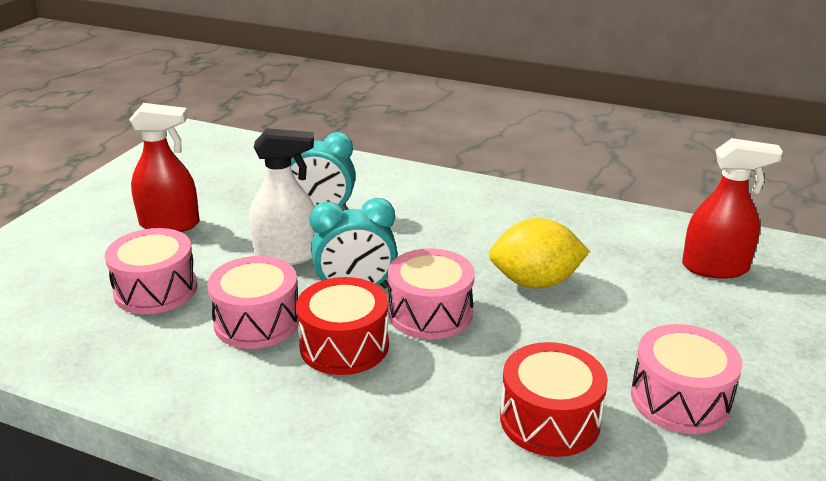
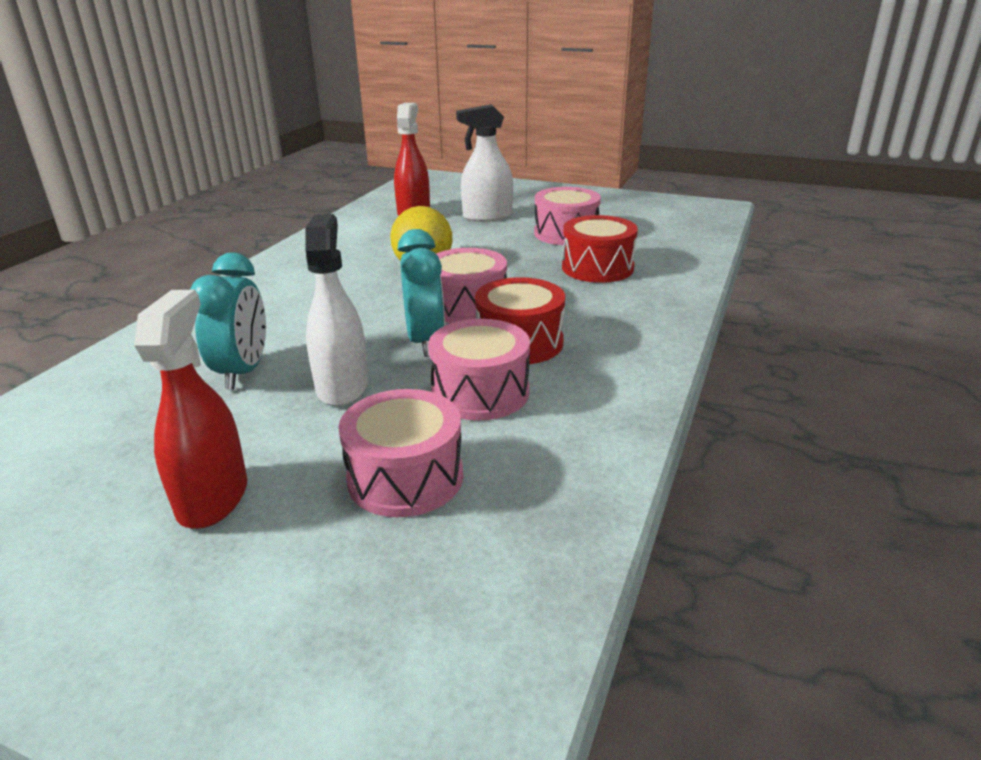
camera: 90 degrees left, 0 degrees up
none -> white spray bottle [456,104,513,222]

